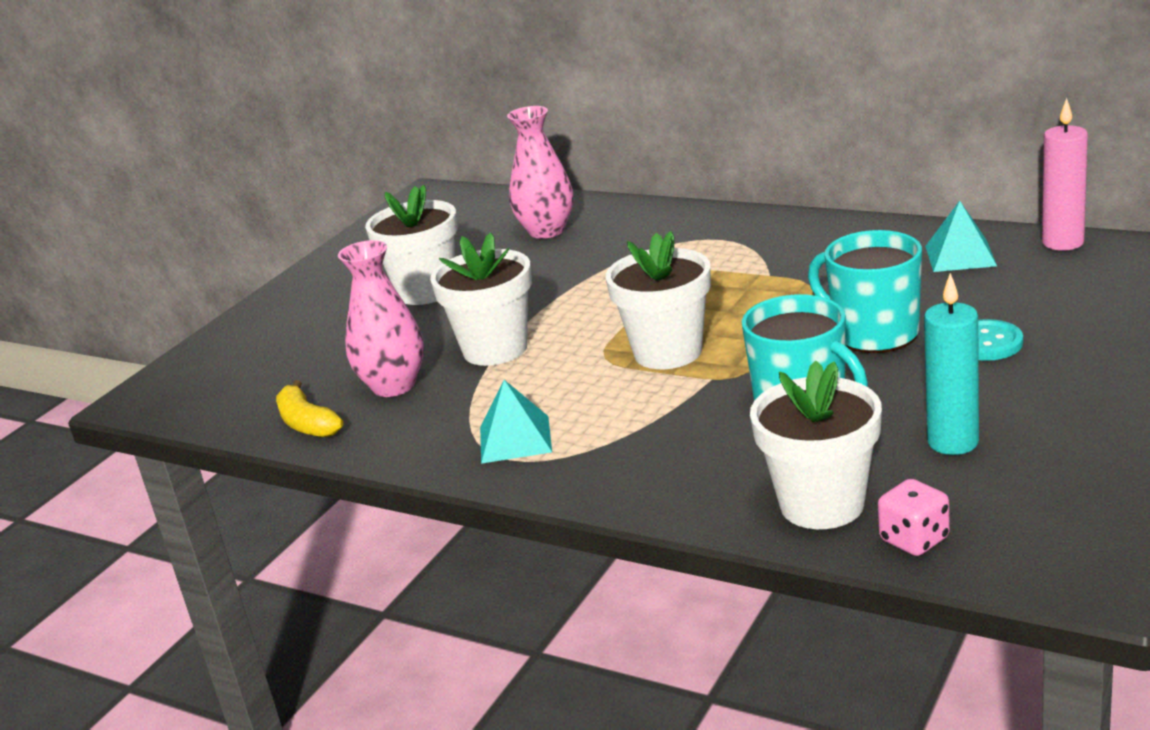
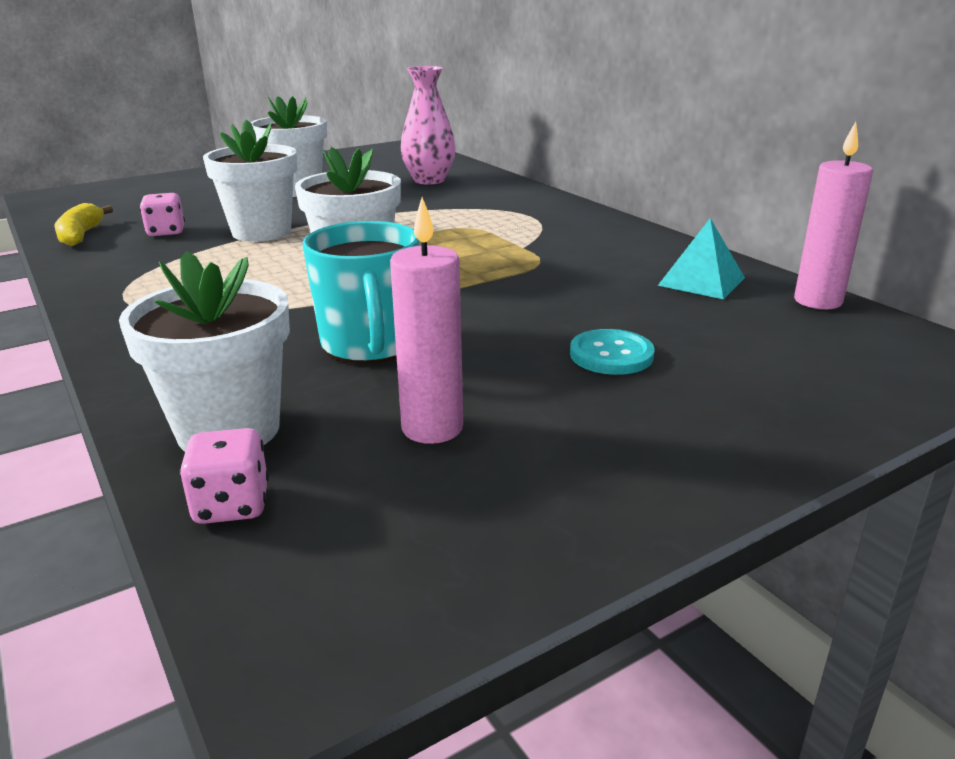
camera: 25 degrees right, 0 degrees up
pink vase [338,240,424,397] -> pink dice [140,193,185,237]
turquoise pyramid [480,380,552,464] -> none
turquoise mug [808,230,922,353] -> none
turquoise candle [924,273,979,455] -> pink candle [390,197,463,444]

